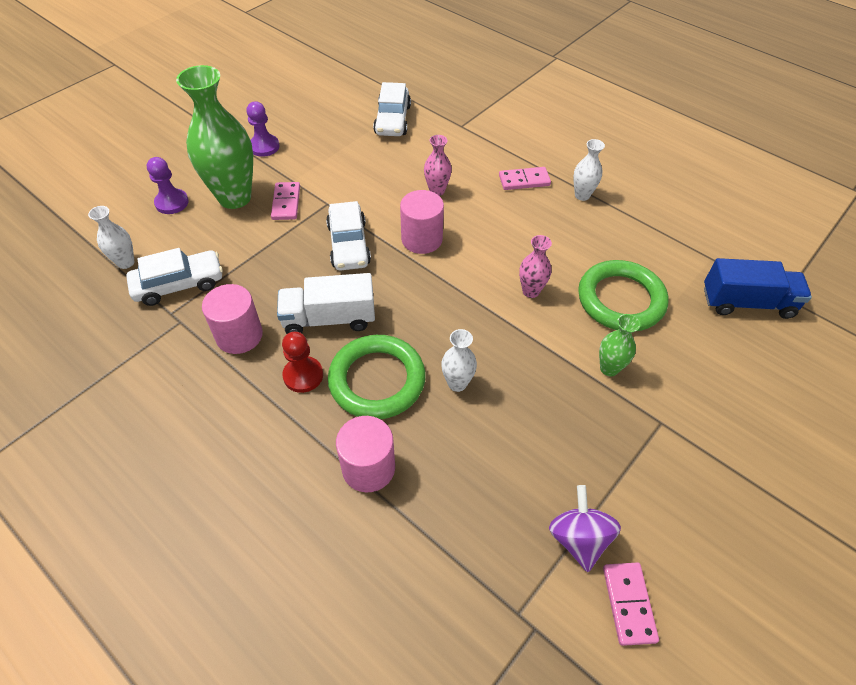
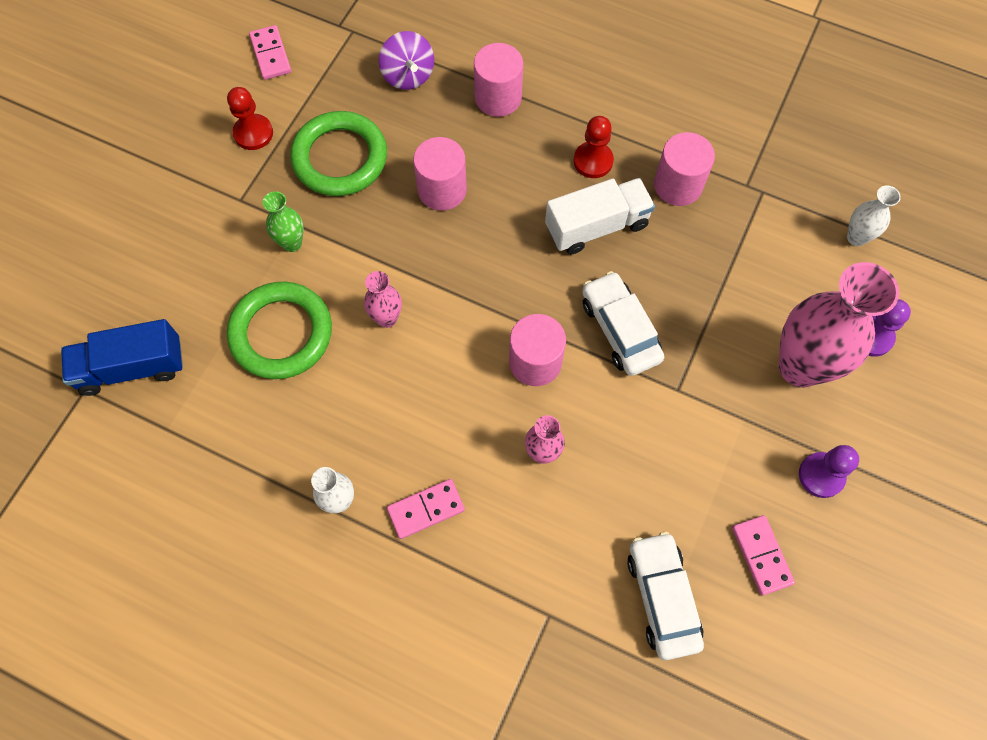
camera: 165 degrees right, 15 degrees up
white car [126,248,223,306] -> none
green vase [176,65,253,209] -> pink vase [779,262,899,387]
pink domino [271,182,300,220] -> pink domino moved to [732,515,795,595]
green ring [328,335,426,419] -> green ring moved to [290,111,387,196]
white vase [441,329,477,392] -> pink cylinder [413,137,467,211]
purple spinning top [549,485,621,572] -> purple spinning top moved to [379,31,434,90]
none -> red pawn [227,87,273,150]

